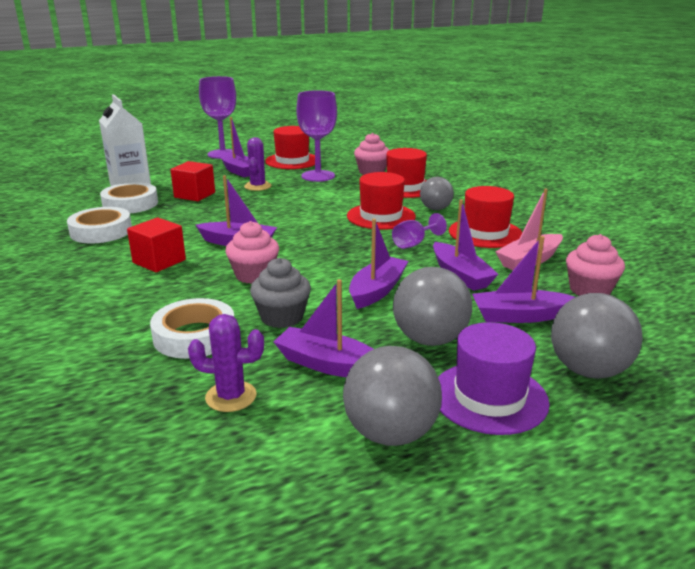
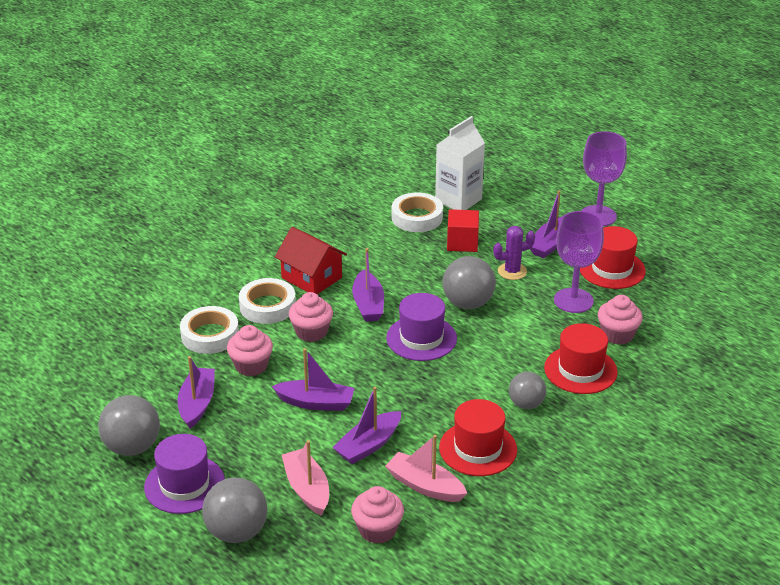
camera: 70 degrees right, 10 degrees up
white tape [67,207,132,244] -> white tape moved to [239,278,296,324]
red cube [127,217,186,272] -> red house [275,227,347,294]
purple cactus [188,314,264,412] -> none
grey cupcake [250,258,311,328] -> pink cupcake [227,325,273,376]
red hat [347,172,416,230] -> none
purple goblet [392,213,447,249] -> none
grey ball [393,267,472,346] -> grey ball moved to [443,256,496,309]
purple boat [472,236,575,323] -> pink boat [282,440,329,516]
none -> purple hat [386,293,457,361]

